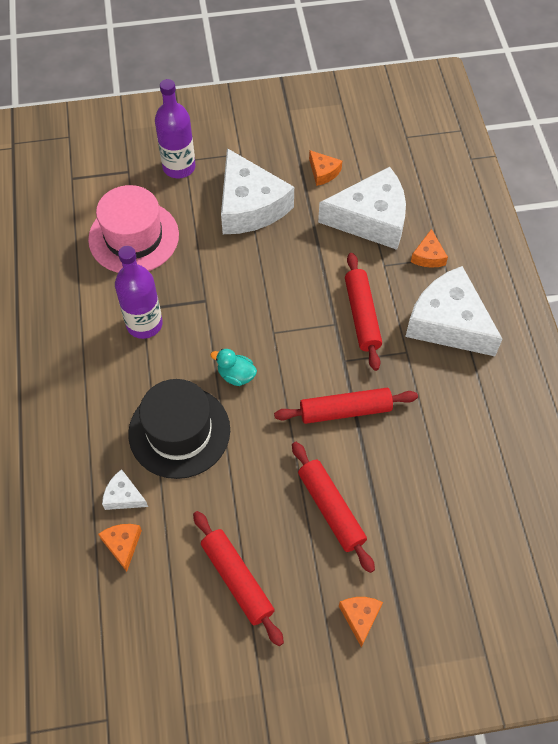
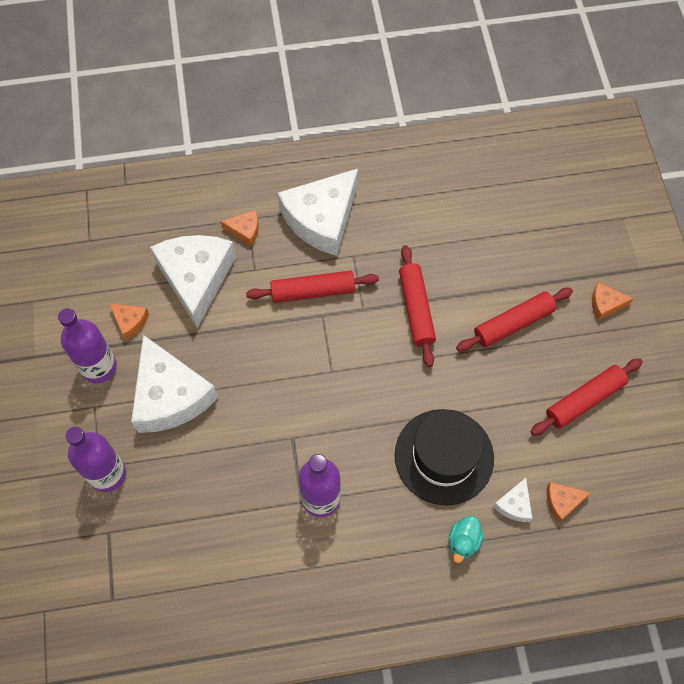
camera: 90 degrees left, 5 degrees up
pink hat [88,185,179,273] -> none
turquoise duck [210,349,257,386] -> turquoise duck moved to [449,516,484,563]
white cheese [221,148,294,234] -> white cheese turned 90 degrees clockwise [131,335,218,433]
orange cheese [309,150,342,186] -> orange cheese turned 75 degrees clockwise [109,303,149,340]
none -> purple bottle [58,308,117,383]

